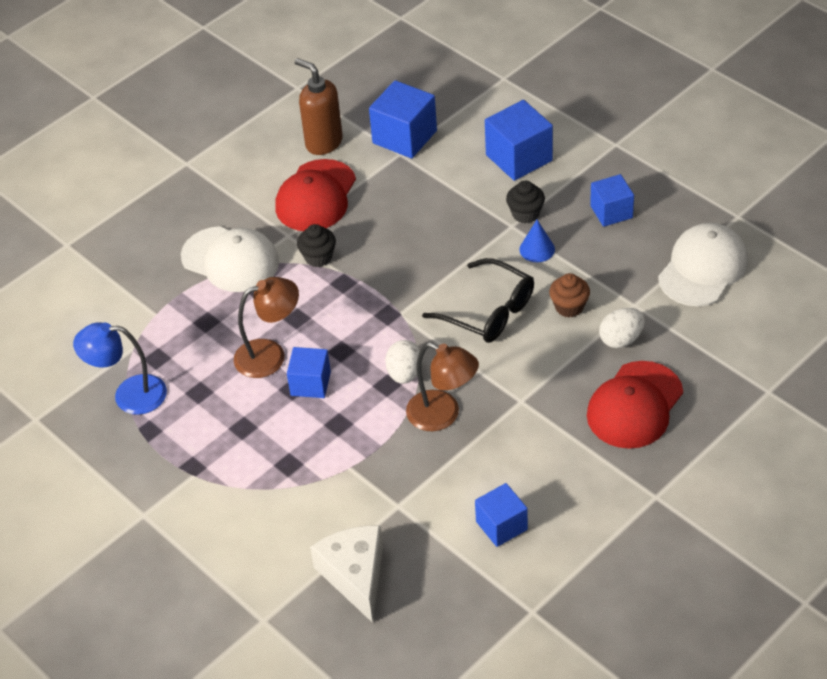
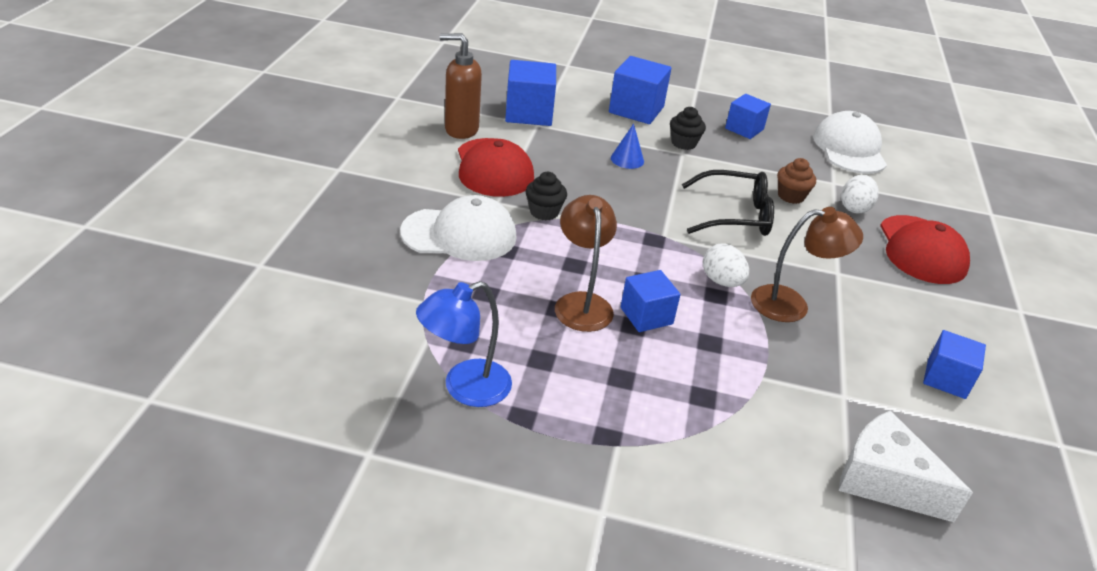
camera: 40 degrees left, 10 degrees down
brown lamp [234,277,299,378] -> brown lamp turned 45 degrees counterclockwise [555,195,617,332]
blue cone [520,220,555,262] -> blue cone moved to [611,123,644,169]

